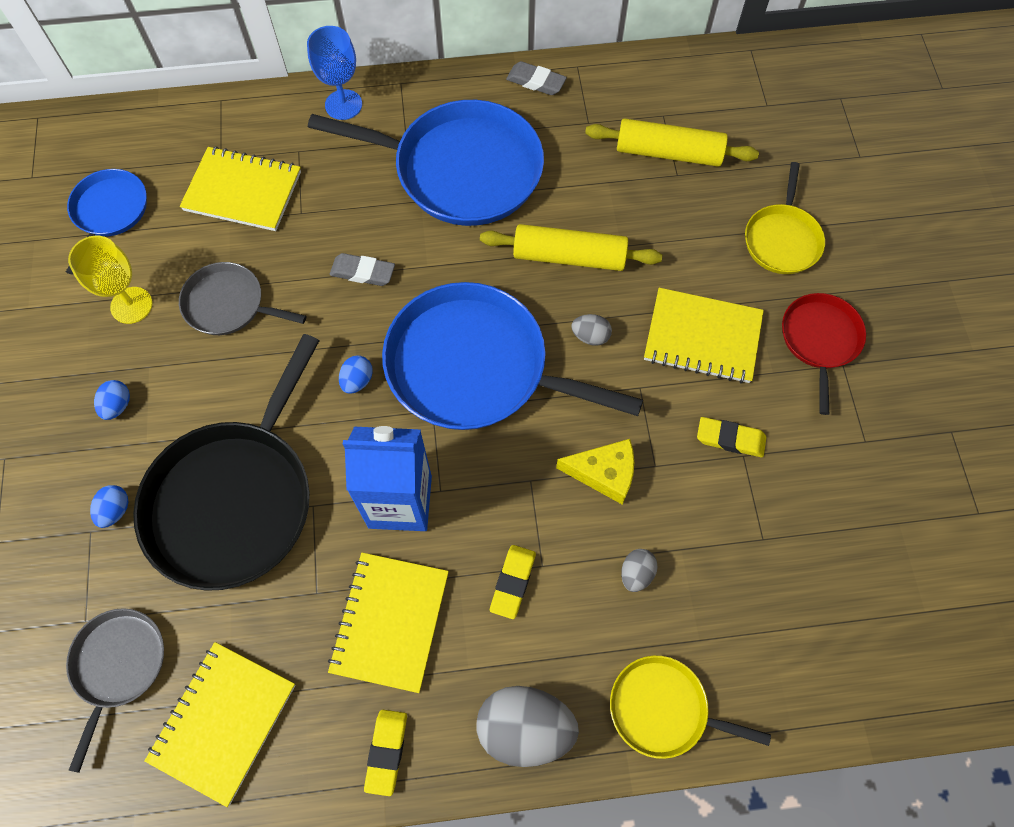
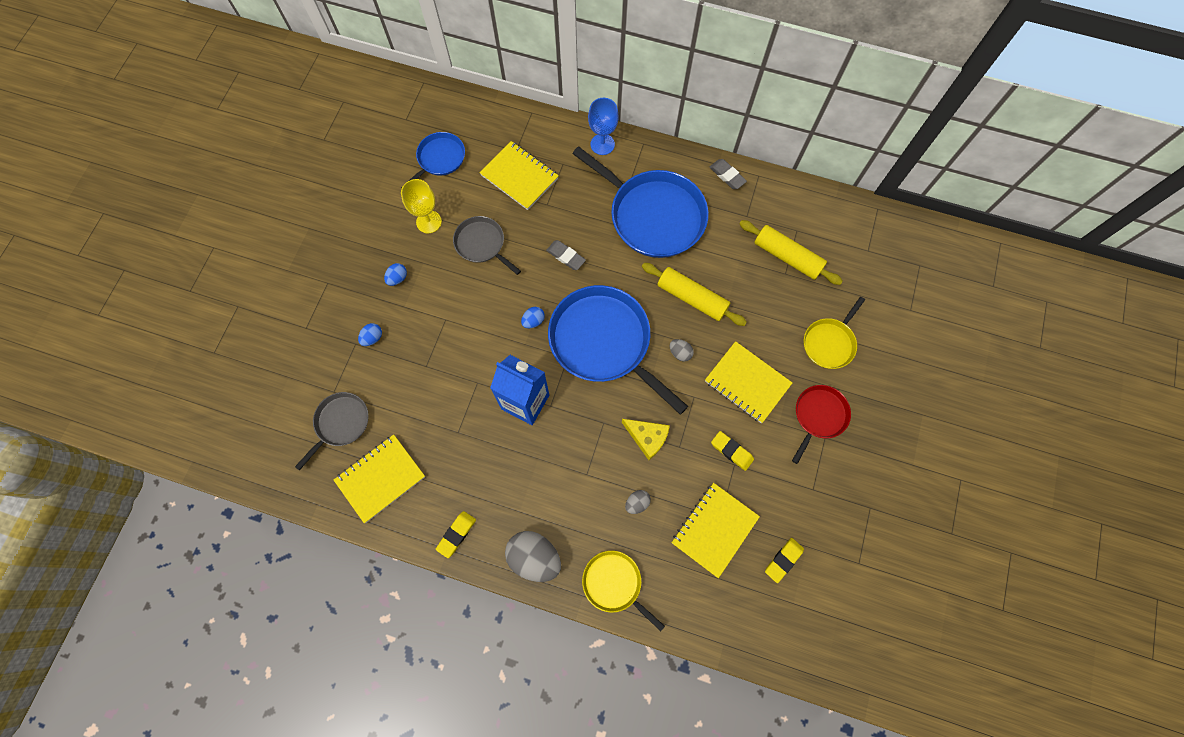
camera: 25 degrees right, 5 degrees up
black pan [133,334,319,591] -> none
yellow notebook [328,553,449,693] -> yellow notebook moved to [672,483,760,578]
yellow eraser [490,545,536,619] -> yellow eraser moved to [765,538,804,583]

